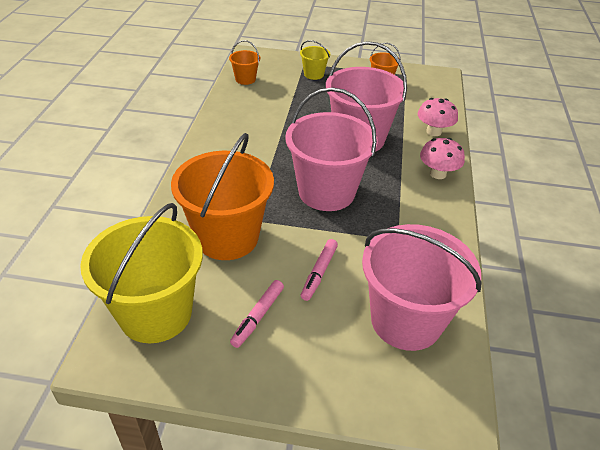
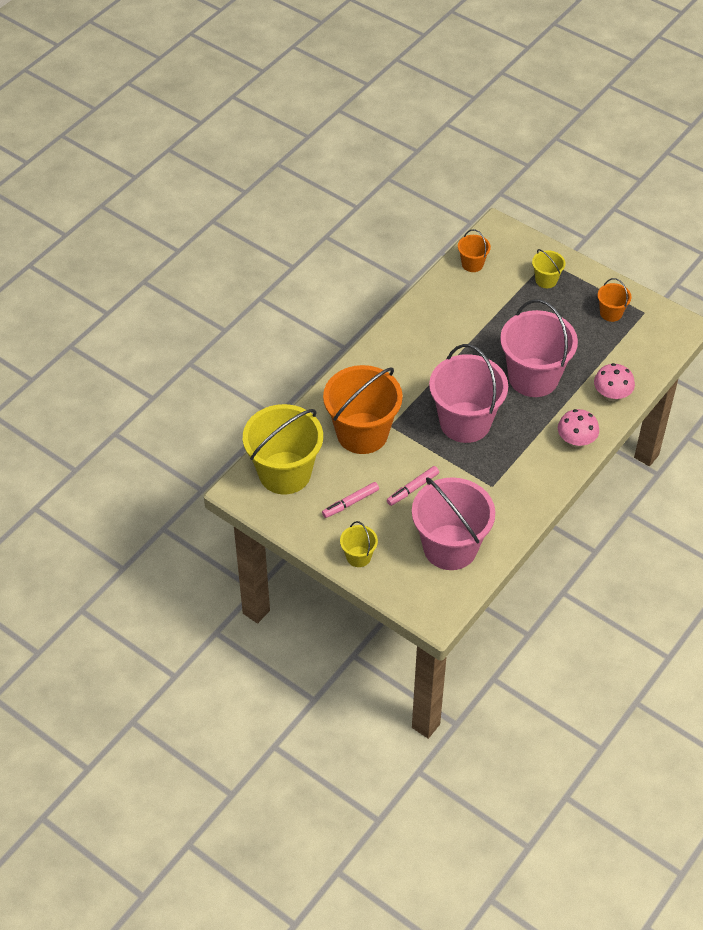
camera: 30 degrees right, 10 degrees up
none -> yellow bucket [340,521,378,567]

